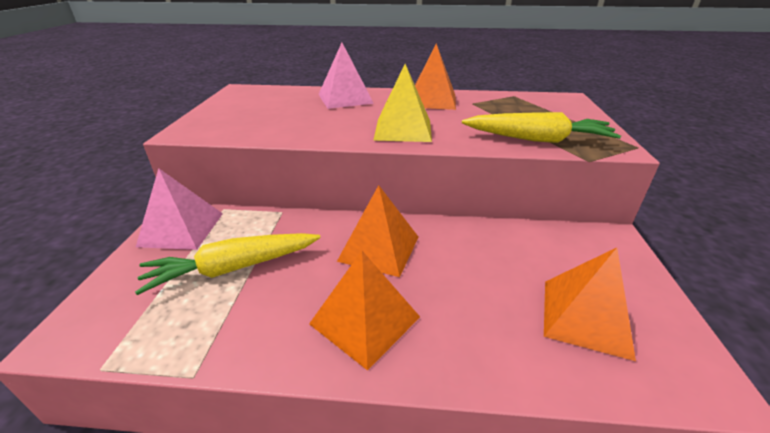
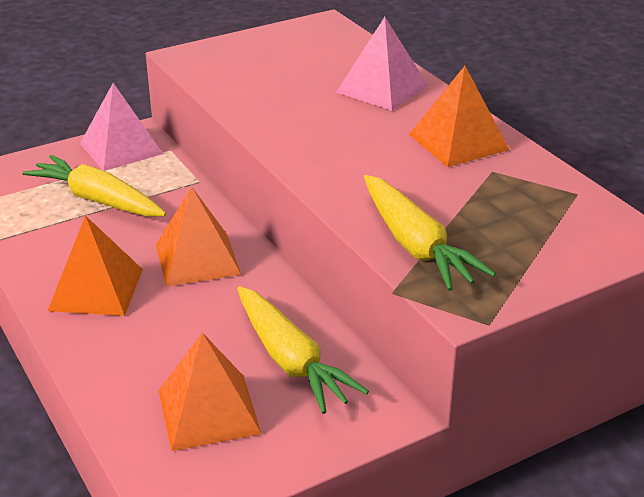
camera: 55 degrees right, 0 degrees up
yellow pyramid [373,64,432,142] -> none
none -> yellow carrot [237,286,369,414]

